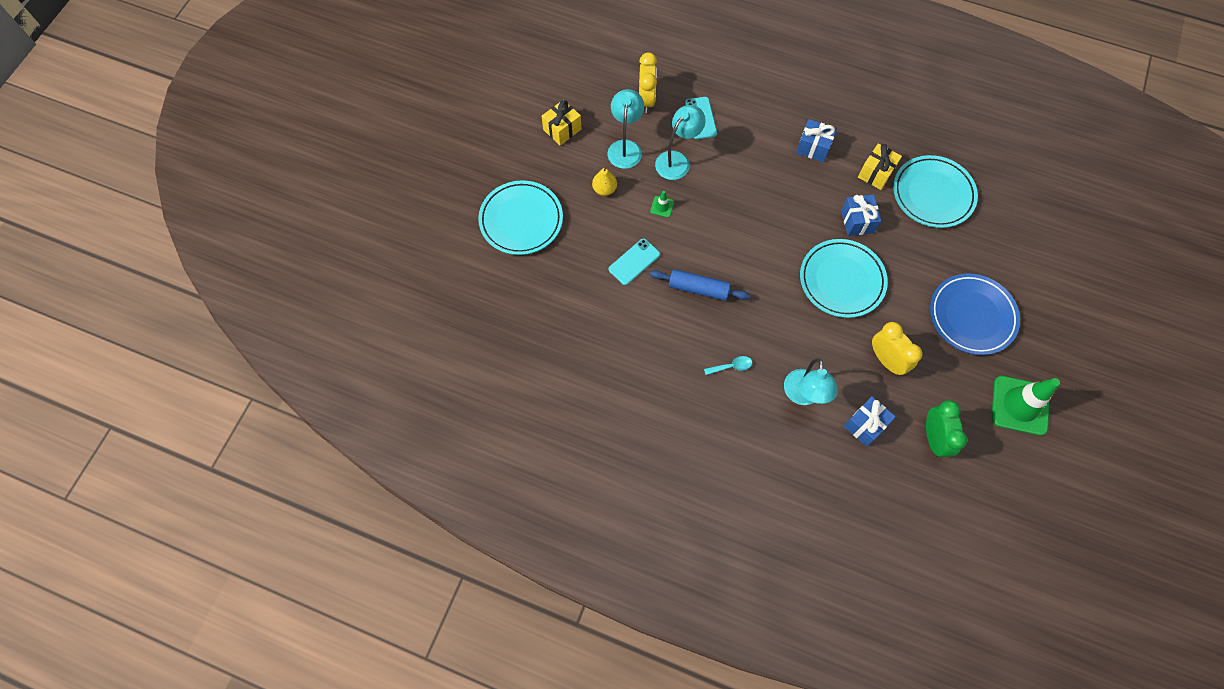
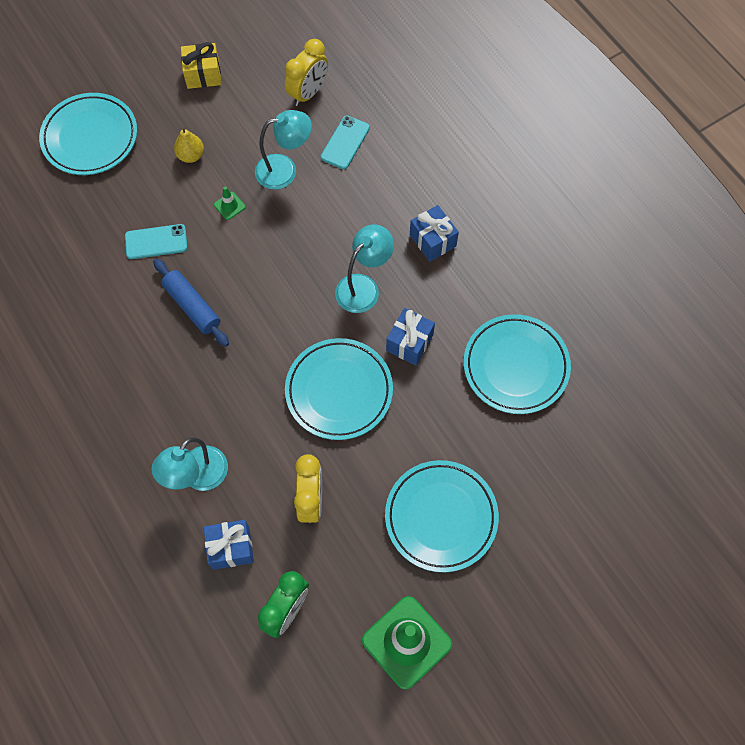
camera: 35 degrees right, 0 degrees up
turquoise lamp [608,89,644,169] -> turquoise lamp moved to [335,224,394,313]
turquoise spoon [704,356,752,375] -> none
yellow gift [858,143,902,190] -> none
blue plate [930,273,1020,355] -> turquoise plate [385,460,499,572]

